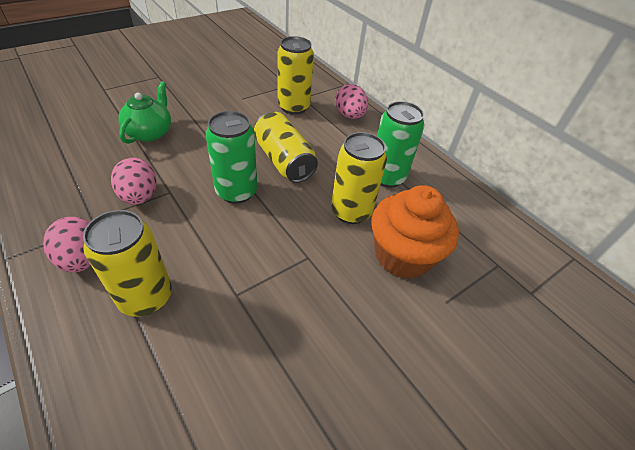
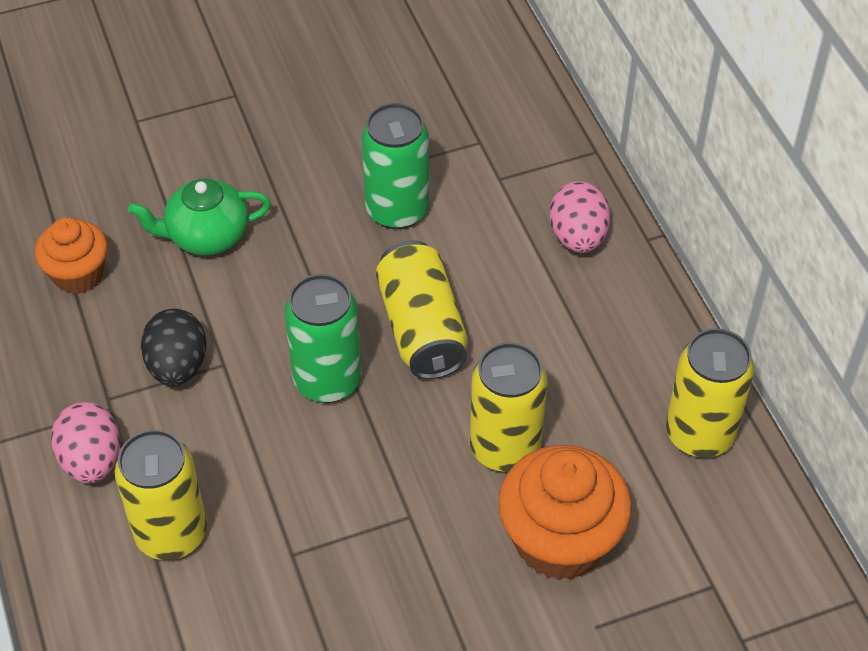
camera: 20 degrees right, 5 degrees up
pink egg [111,158,157,205] -> black egg [141,309,206,386]
green teapot [118,81,171,144] -> green teapot turned 135 degrees counterclockwise [128,178,271,255]
yellow can [277,36,314,115] -> yellow can moved to [666,328,754,458]
green can [377,101,425,188] -> green can moved to [362,103,429,230]
none -> orange cupcake [35,217,108,294]

